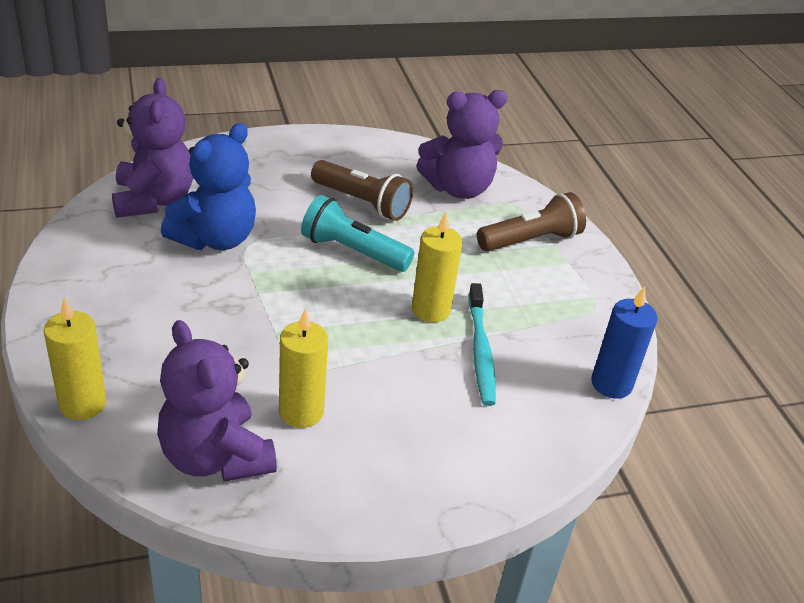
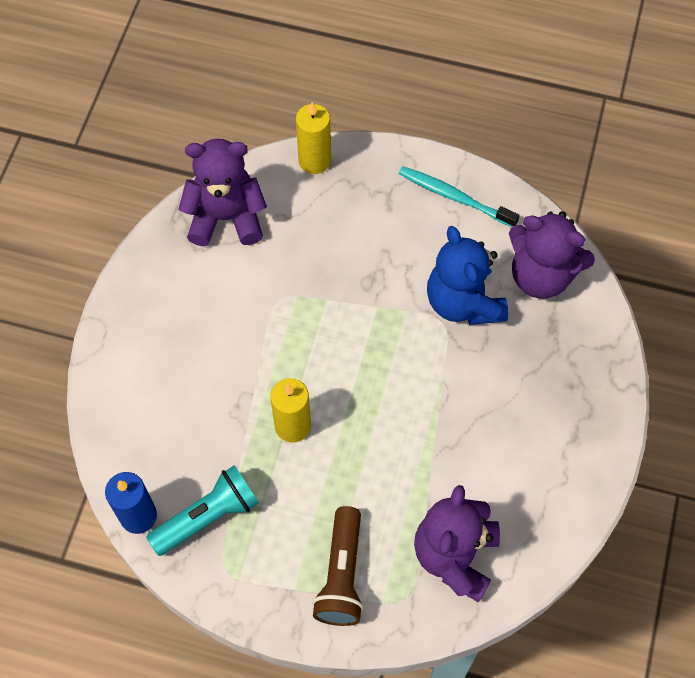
camera: 125 degrees right, 25 degrees up
yellow candle [279,309,328,428] -> none
turquoise flashlight [301,195,415,272] -> turquoise flashlight moved to [146,465,259,556]
brown flashlight [311,160,413,221] -> none
turquoise toothbrush [468,283,496,406] -> turquoise toothbrush moved to [399,166,520,227]

